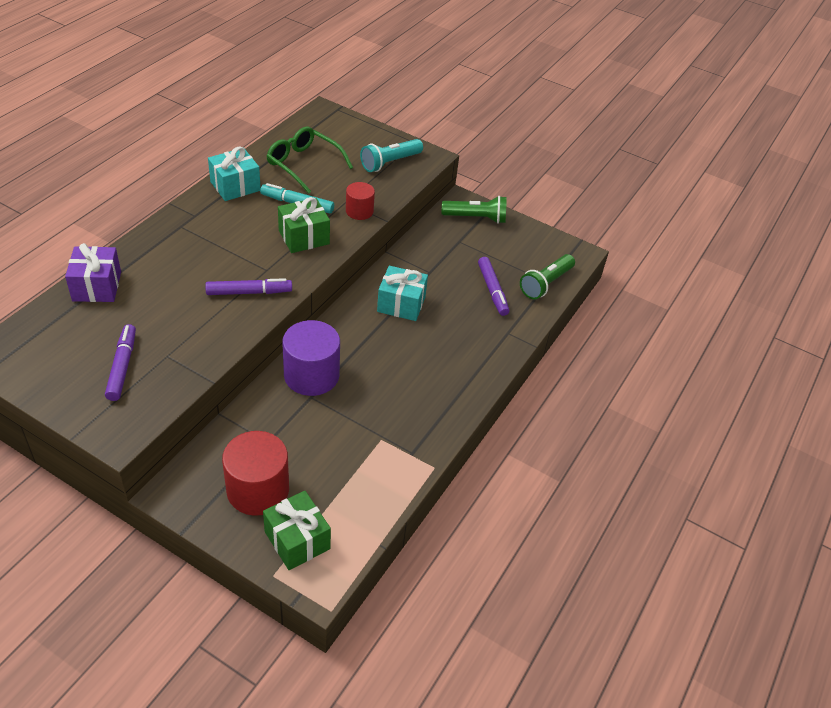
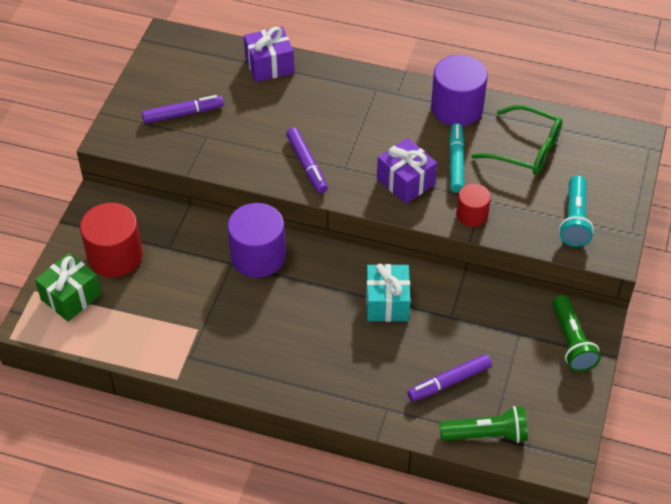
camera: 80 degrees right, 5 degrees up
turquoise gift [208,146,261,201] -> purple cylinder [431,55,488,126]
green glasses [267,127,353,194] -> green glasses turned 90 degrees clockwise [472,105,563,175]
green gift [278,197,330,253] -> purple gift [377,138,437,204]
turquoise flashlight [360,139,423,172] -> turquoise flashlight turned 120 degrees counterclockwise [559,175,594,247]
green flashlight [520,254,575,299] -> green flashlight turned 150 degrees clockwise [439,406,528,443]

